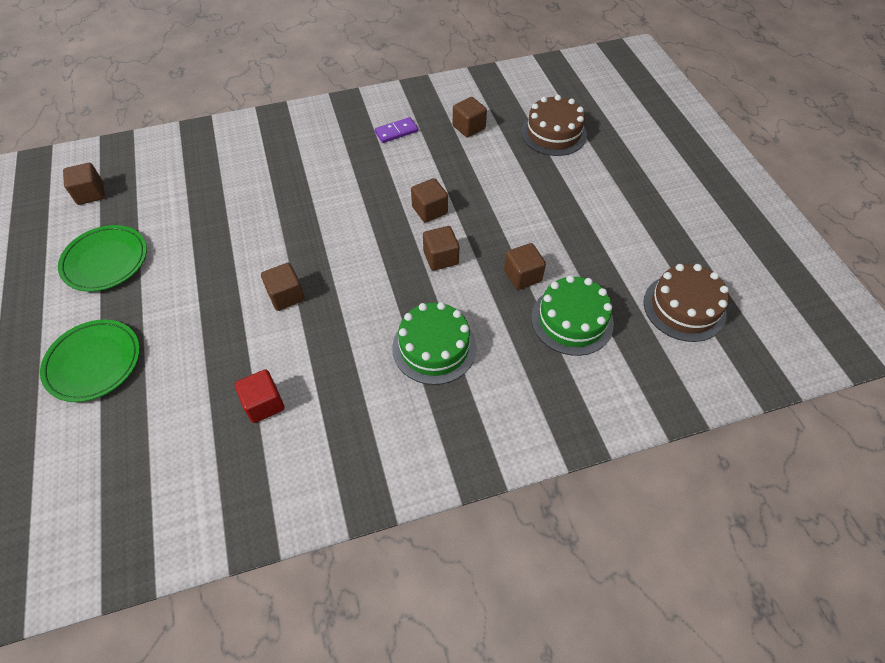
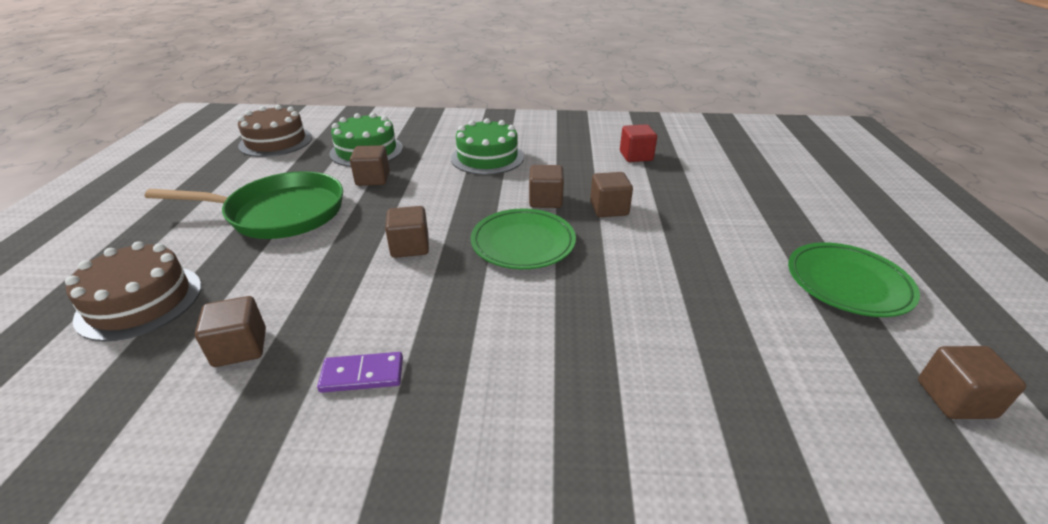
camera: 160 degrees left, 20 degrees down
green plate [40,320,140,402] -> green plate moved to [471,209,576,269]
brown cube [423,226,459,271] -> brown cube moved to [529,165,564,208]
none -> green pan [145,171,343,239]

